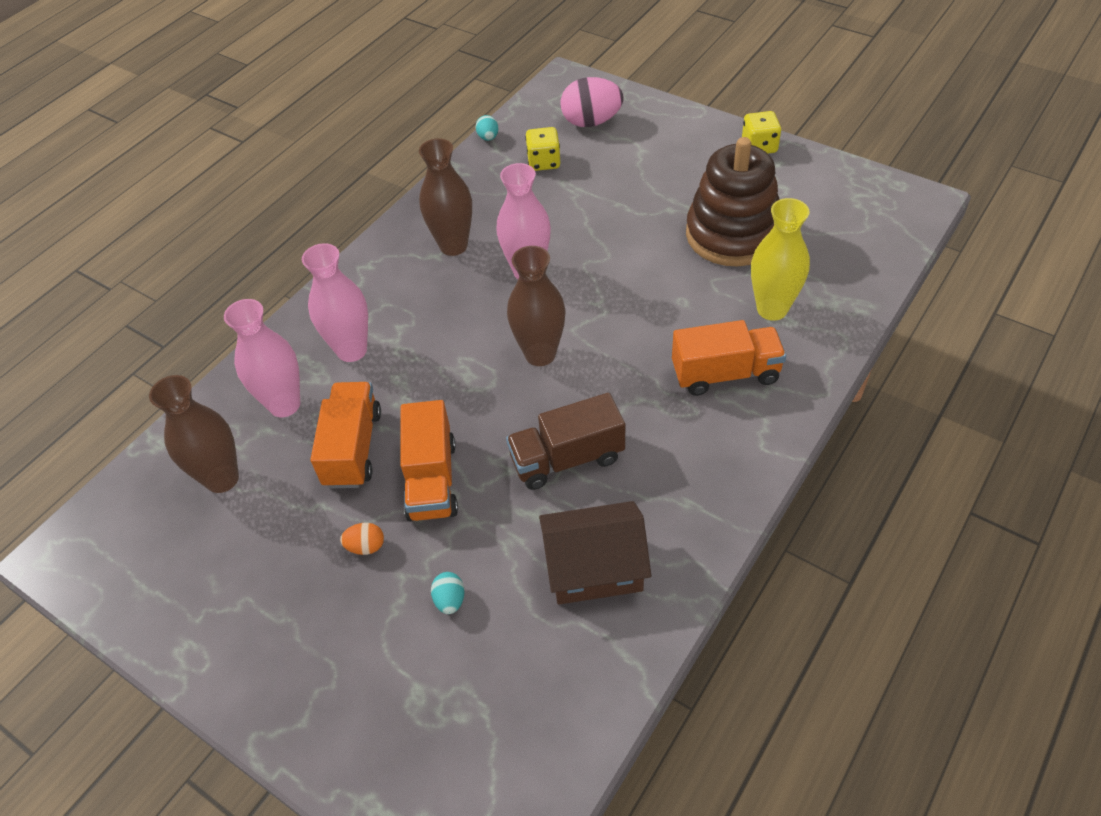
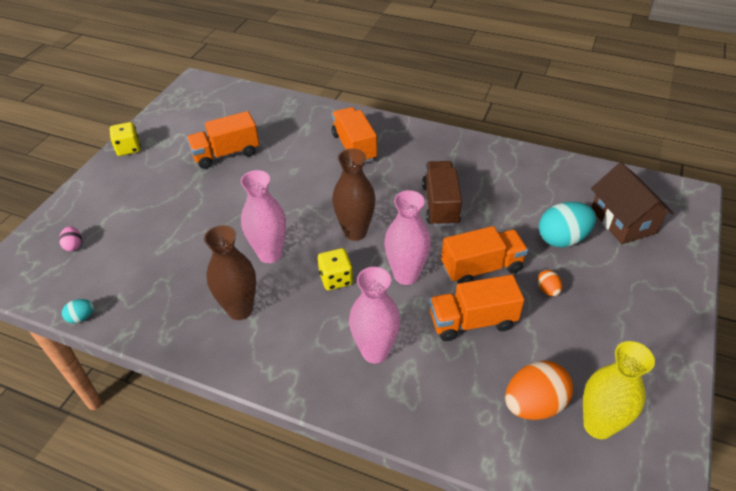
camera: 105 degrees left, 5 degrees down
brown vase [149,375,239,493] -> orange egg [505,361,573,420]
pink vase [224,299,300,417] -> pink vase moved to [384,190,431,285]
turquoise egg [431,572,465,614] -> turquoise egg [539,202,596,248], size x2.07
brown truck [506,393,625,490] -> brown truck turned 150 degrees counterclockwise [422,161,462,227]
yellow dice [525,127,560,171] -> yellow dice moved to [318,248,353,290]
brown house [539,501,651,604] -> brown house moved to [591,162,674,244]
pink egg [561,77,623,127] -> pink egg [59,226,82,251], size x0.48
brown stacking toy [686,137,780,267] -> orange truck [187,111,259,169]
yellow vase [751,198,810,321] -> yellow vase moved to [583,341,655,439]

